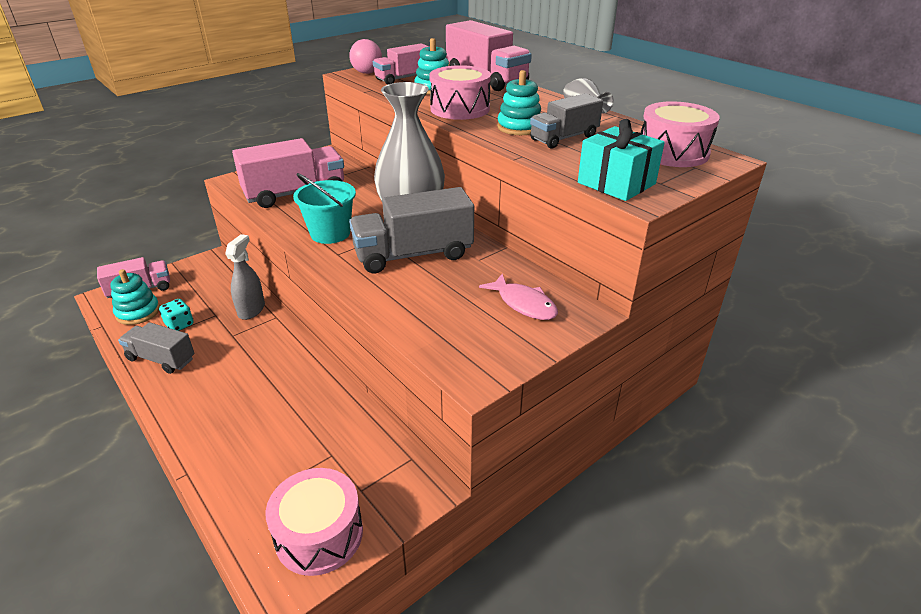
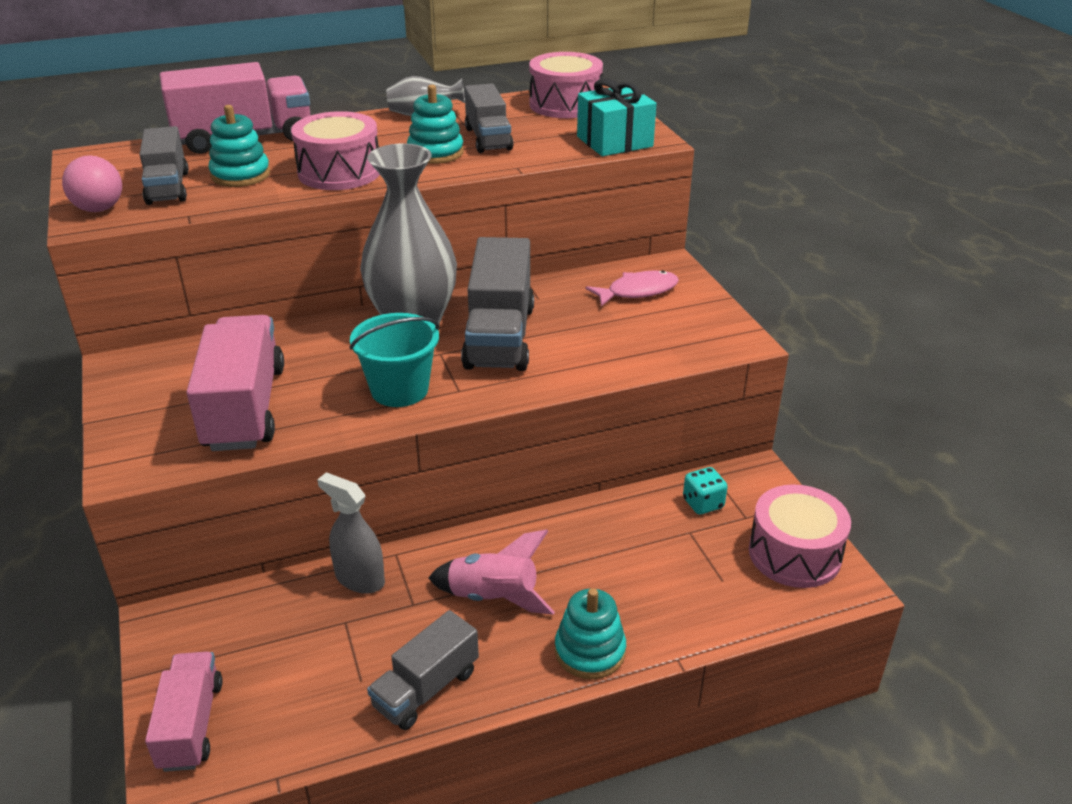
camera: 70 degrees left, 0 degrees up
turquoise stacking toy [110,269,160,325] -> turquoise stacking toy moved to [555,588,626,679]
turquoise dice [159,299,194,331] -> turquoise dice moved to [683,467,728,515]
pink truck [373,43,429,85] -> grey truck [140,126,189,205]
none -> pink rocket [428,529,555,615]

